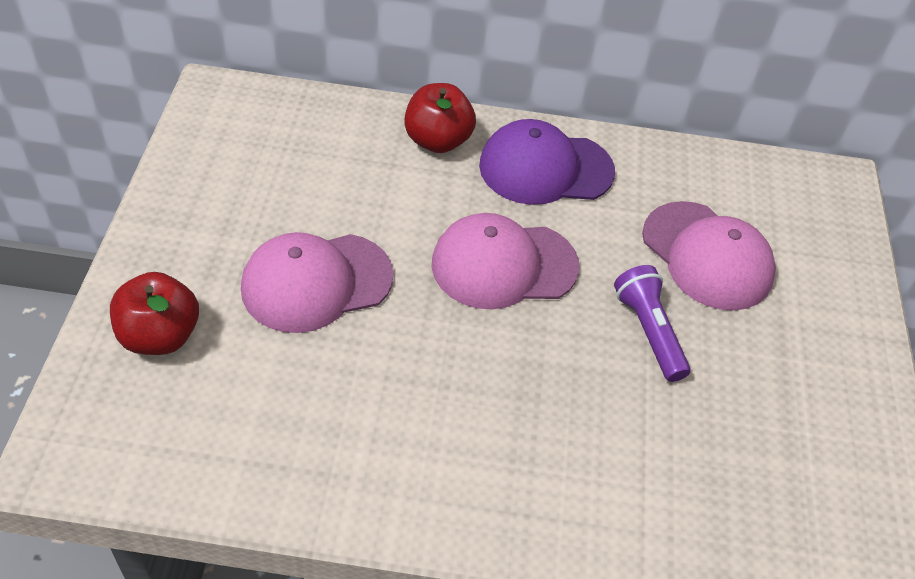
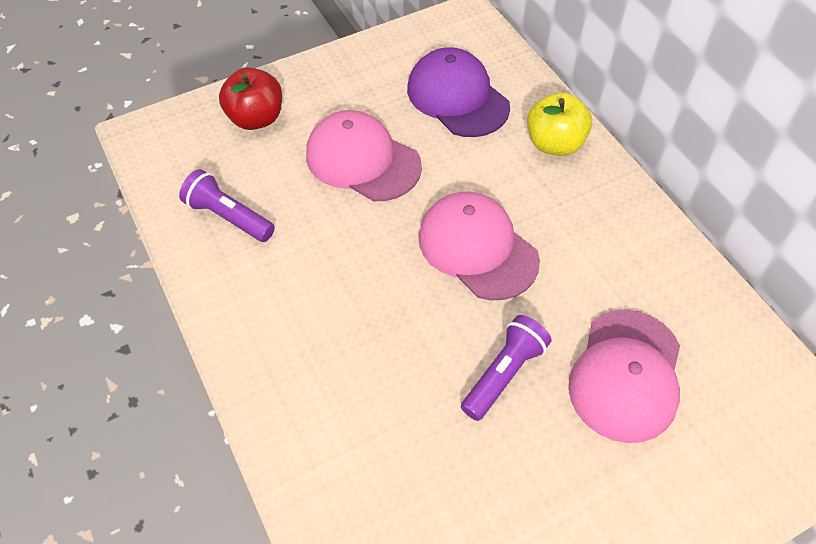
camera: 60 degrees right, 5 degrees up
red apple [404,83,476,153] -> yellow apple [527,92,592,156]
purple cap [479,119,615,205] -> purple cap moved to [407,47,510,137]
none -> purple flashlight [179,169,275,242]

